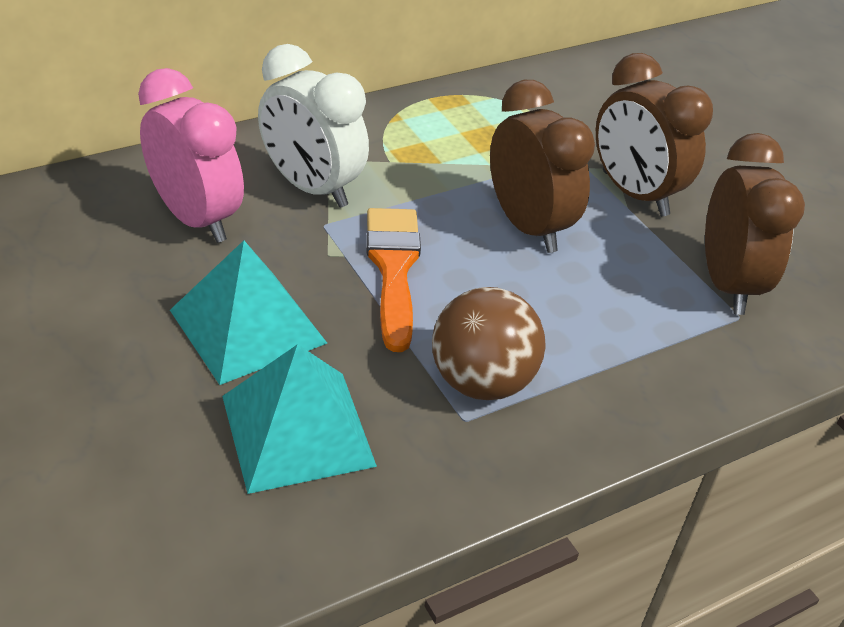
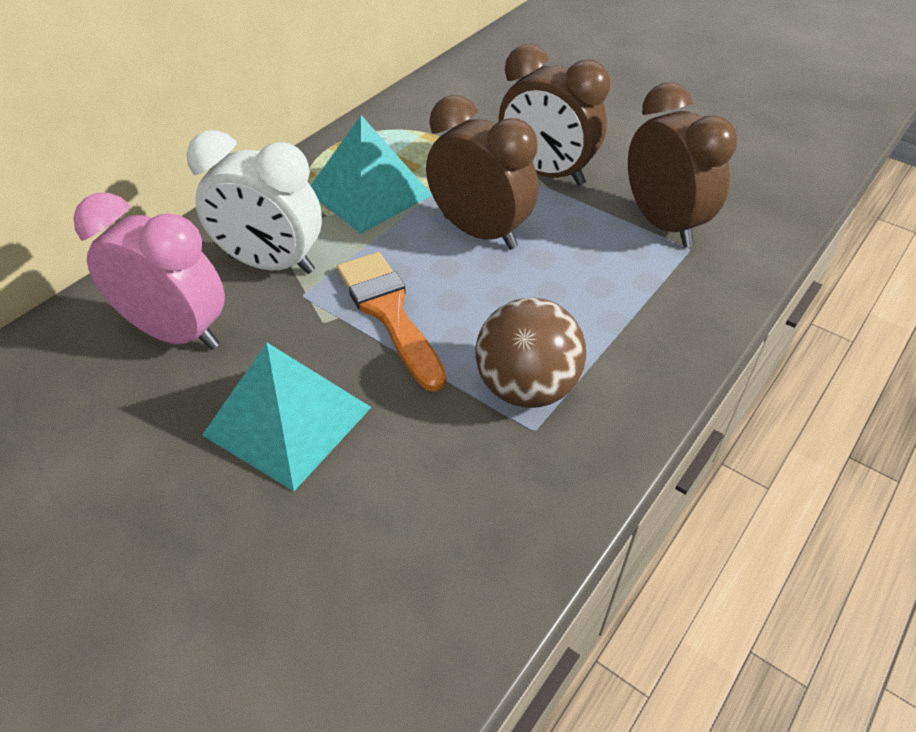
camera: 20 degrees left, 5 degrees up
turquoise pyramid [222,344,377,494] -> turquoise pyramid moved to [311,115,432,234]

